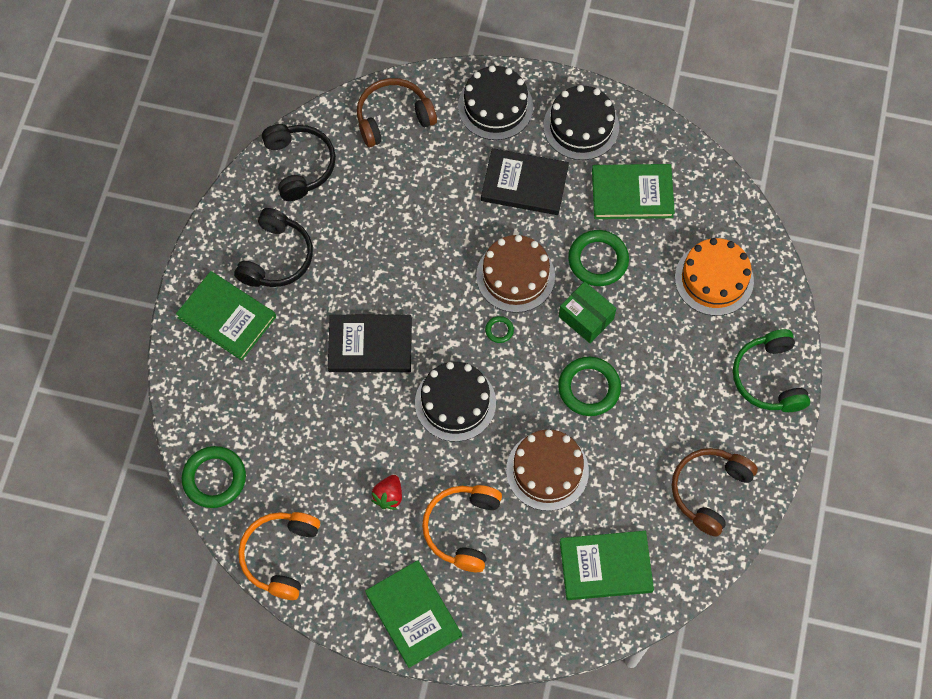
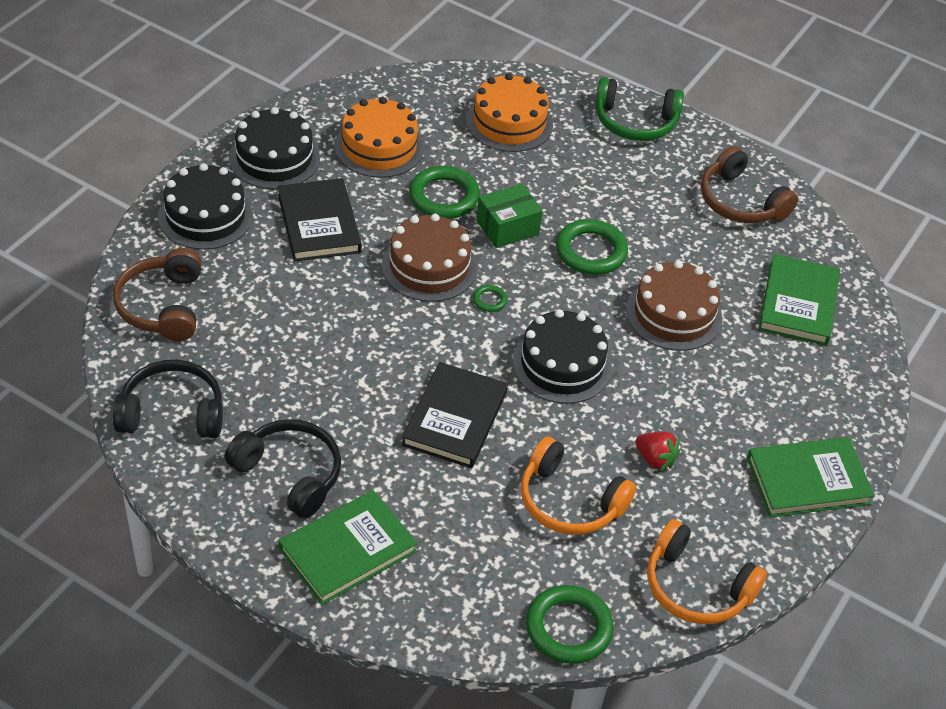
camera: 75 degrees left, 20 degrees down
orange headphones [422,485,502,572] -> orange headphones moved to [521,437,636,535]
black book [481,148,569,215] -> black book turned 45 degrees counterclockwise [278,178,362,261]
green book [592,164,675,219] -> orange cake [335,97,424,178]

